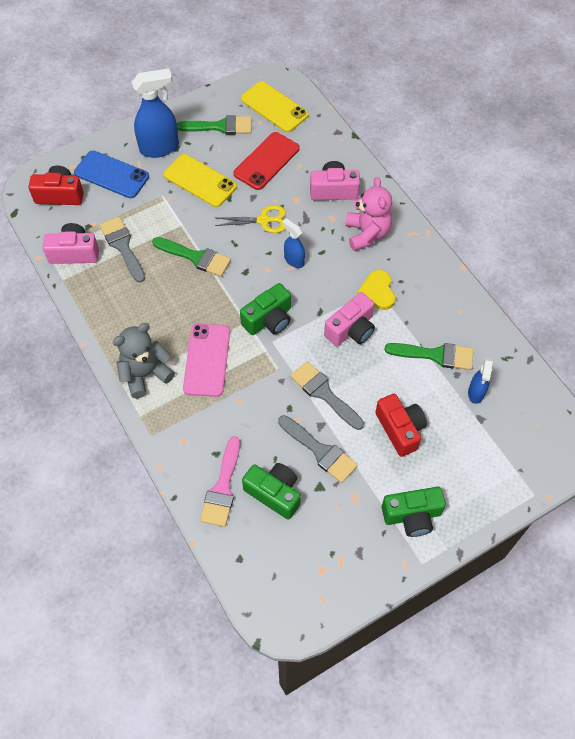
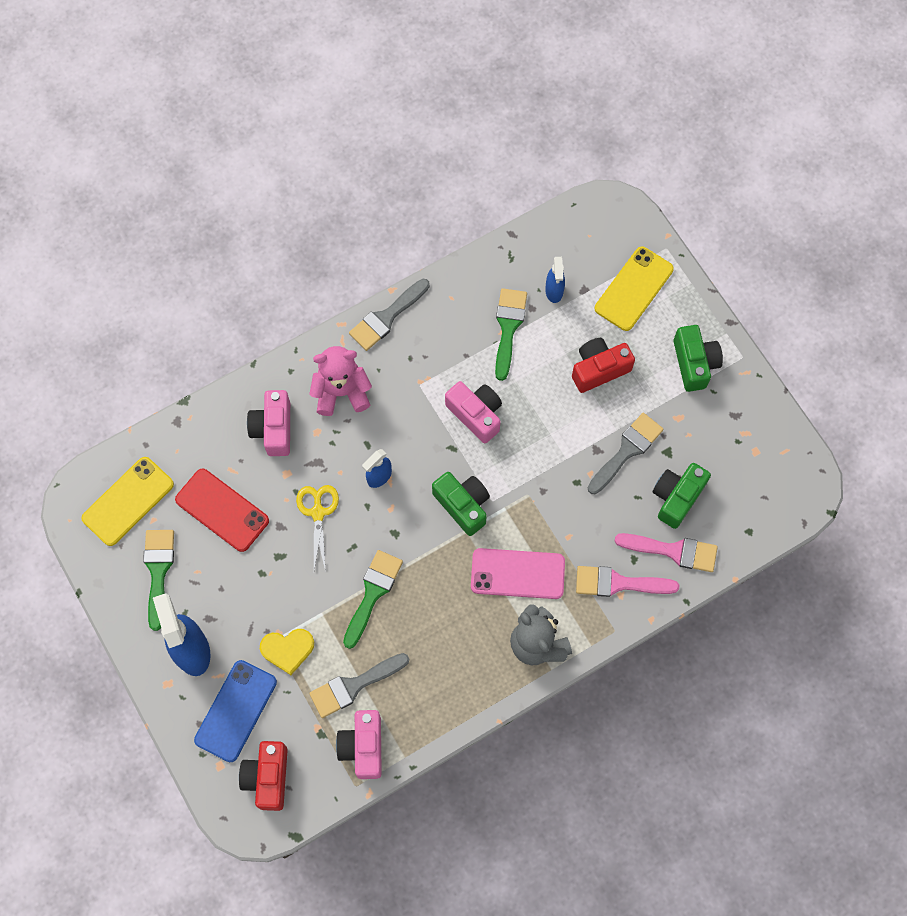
camera: 90 degrees left, 10 degrees up
yellow phone [163,154,237,207] -> yellow phone moved to [595,247,674,331]
grey brush [290,361,364,430] -> grey brush moved to [349,279,430,351]
yellow heart [357,270,395,310] -> yellow heart moved to [260,629,314,675]
blue spray bottle [468,359,493,404] -> blue spray bottle turned 75 degrees clockwise [545,257,565,303]
none -> pink brush [576,566,679,597]

